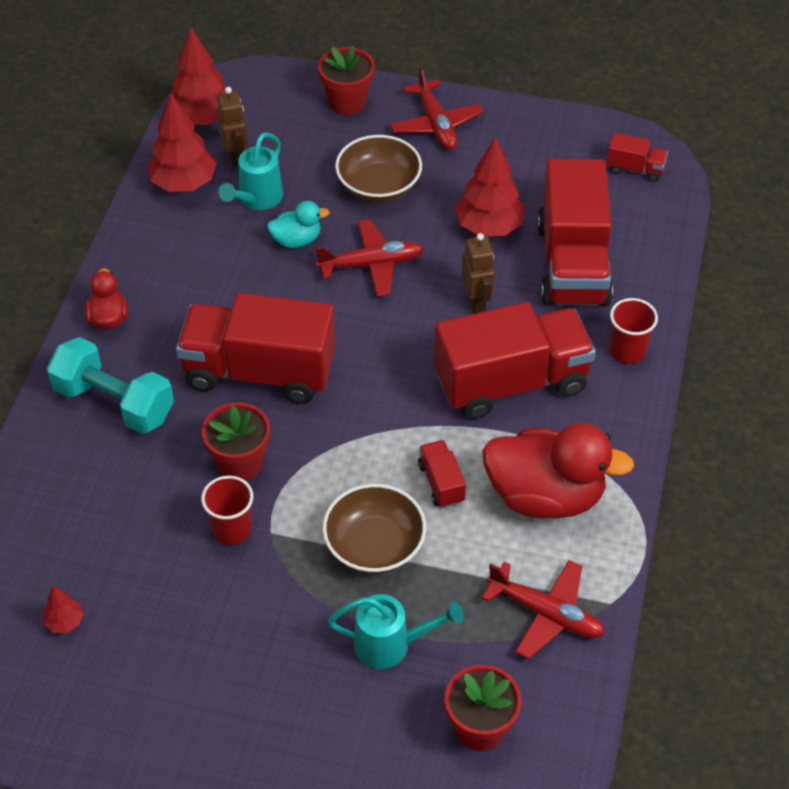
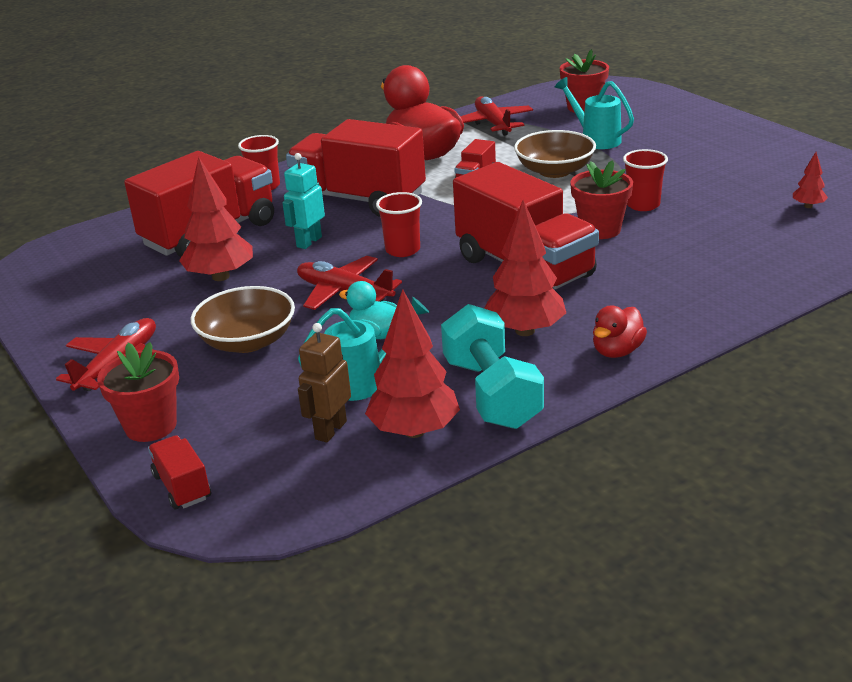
camera: 135 degrees left, 20 degrees down
turquoise dumbbell [47,337,174,434] -> turquoise dumbbell moved to [441,304,544,429]
red tree [169,28,226,125] -> red tree moved to [484,200,566,336]
brown robot [462,233,495,314] -> turquoise robot [282,153,325,249]
red truck [607,133,668,182] -> red truck moved to [148,435,211,509]
none -> red cup [376,192,422,257]

